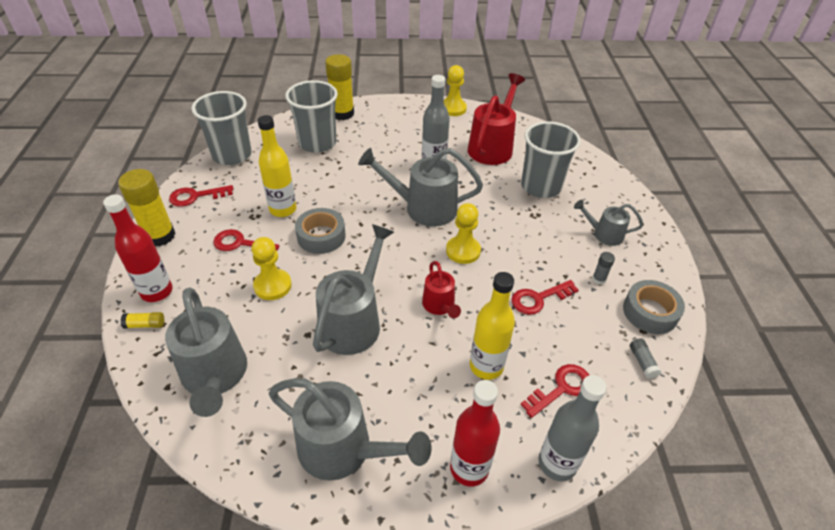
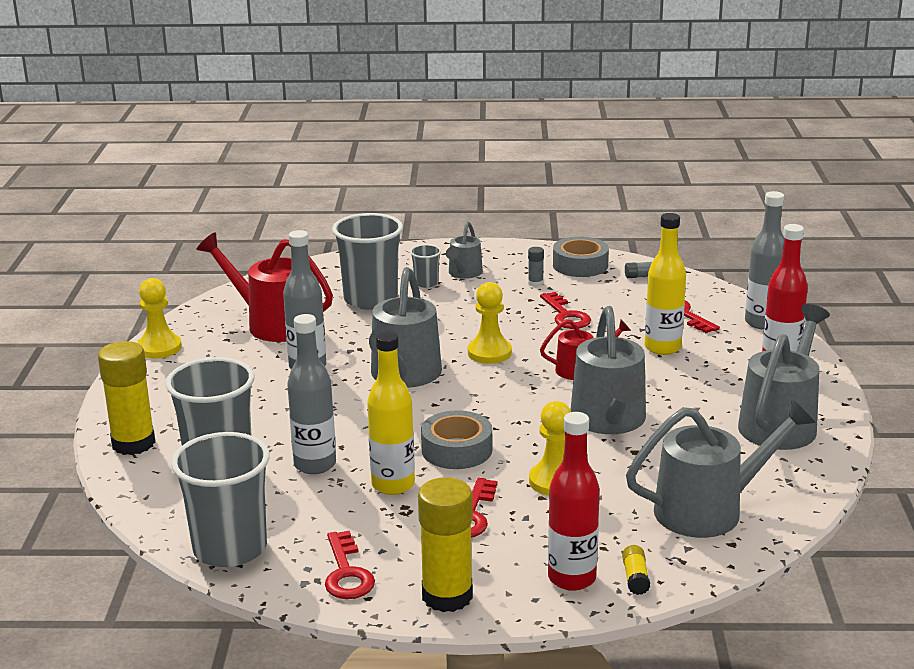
camera: 85 degrees left, 20 degrees down
grey watering can [313,224,394,355] -> grey watering can turned 120 degrees counterclockwise [571,306,646,434]
none -> grey bottle [287,314,336,474]
none -> grey cup [410,244,441,288]

